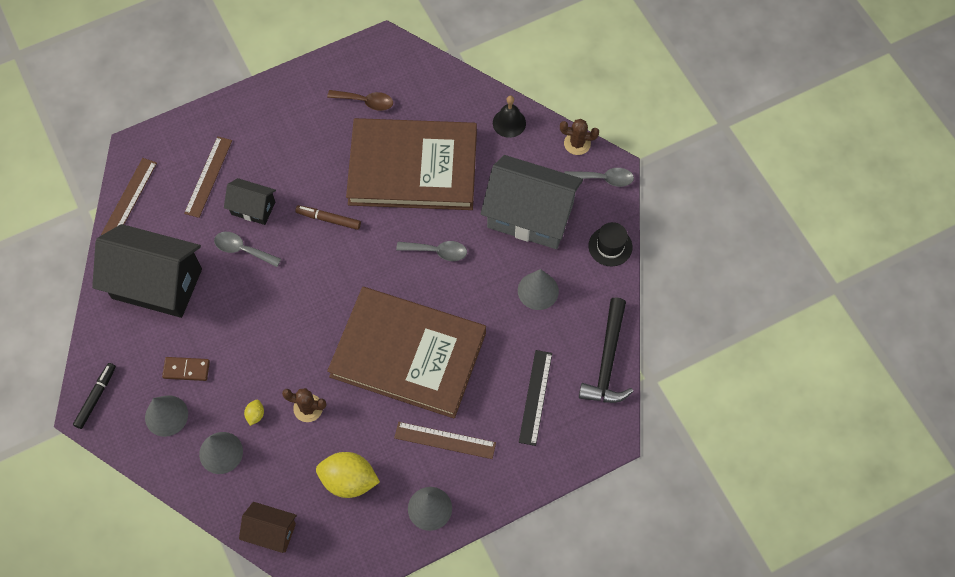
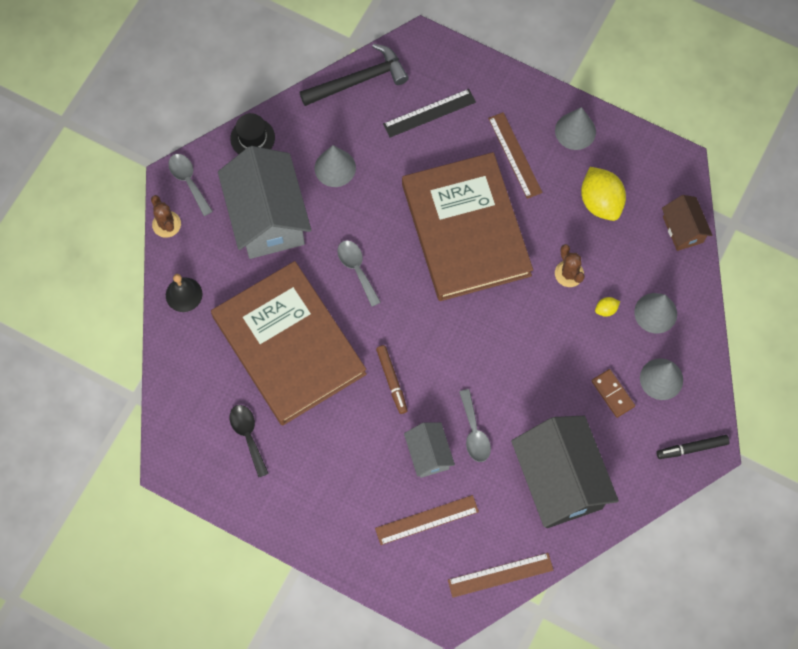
camera: 125 degrees left, 5 degrees up
black house [224,178,276,225] -> grey house [404,422,455,478]
brown spoon [327,90,393,111] -> black spoon [230,405,269,477]

